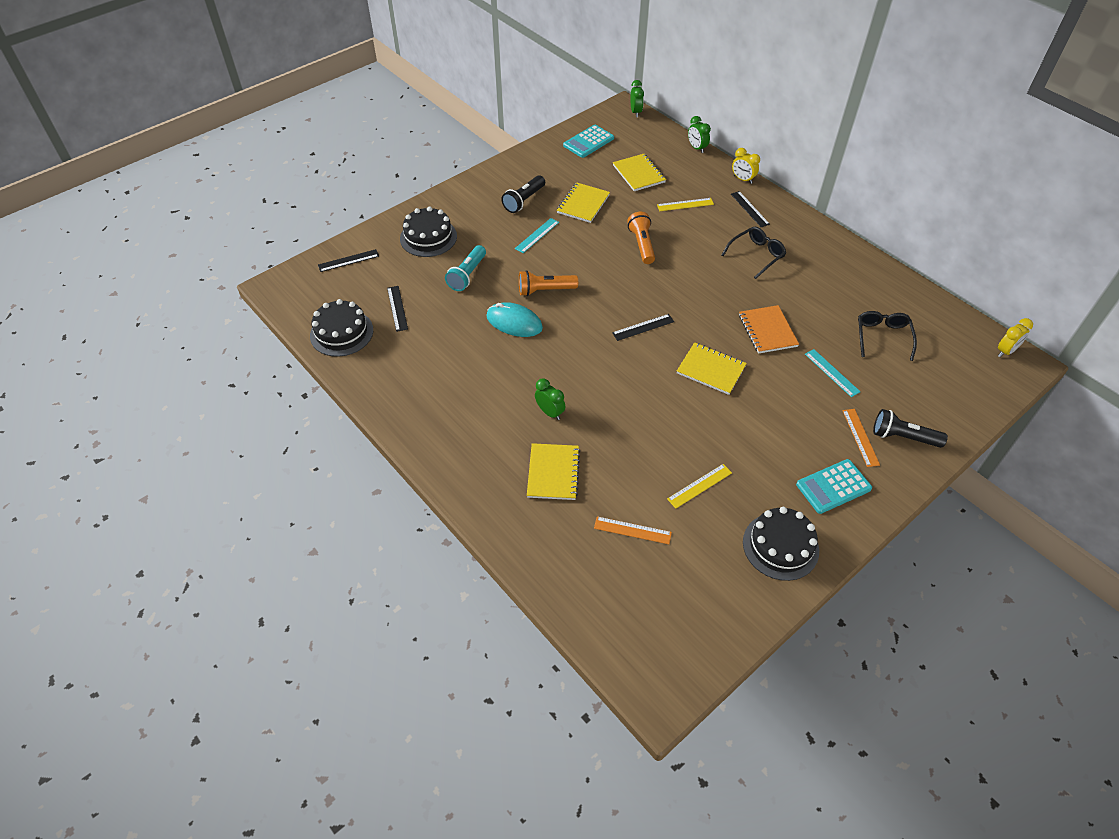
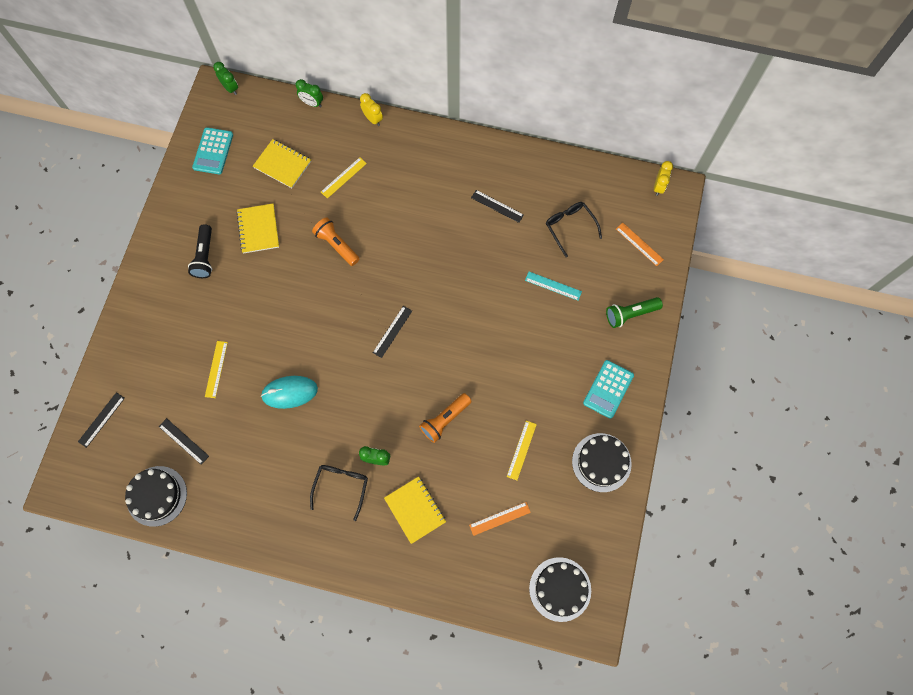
camera: 35 degrees left, 20 degrees up
black cake [400,206,457,257] -> black cake moved to [529,557,591,622]
turquoise flashlight [445,245,486,291] -> yellow ruler [205,341,228,398]
turquoise ruler [515,218,559,253] -> none
orange flashlight [519,270,578,296] -> orange flashlight moved to [419,393,472,443]
yellow notebook [677,342,747,395] -> none
black glasses [722,227,786,279] -> black glasses moved to [310,465,368,521]
black ruler [731,191,770,227] -> black ruler moved to [471,190,524,223]
yellow clock [732,148,760,184] -> yellow clock turned 135 degrees counterclockwise [360,93,383,126]
orange notebook [739,305,799,354] -> none
orange ruler [842,409,880,467] -> orange ruler moved to [616,223,664,266]
black flashlight [873,409,948,448] -> green flashlight [606,297,663,328]

